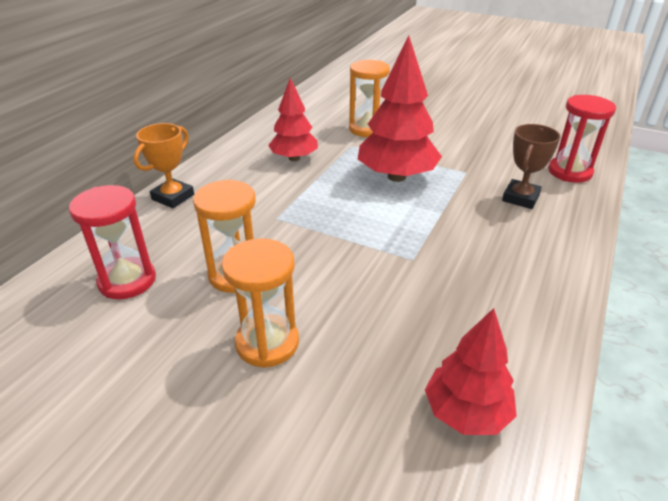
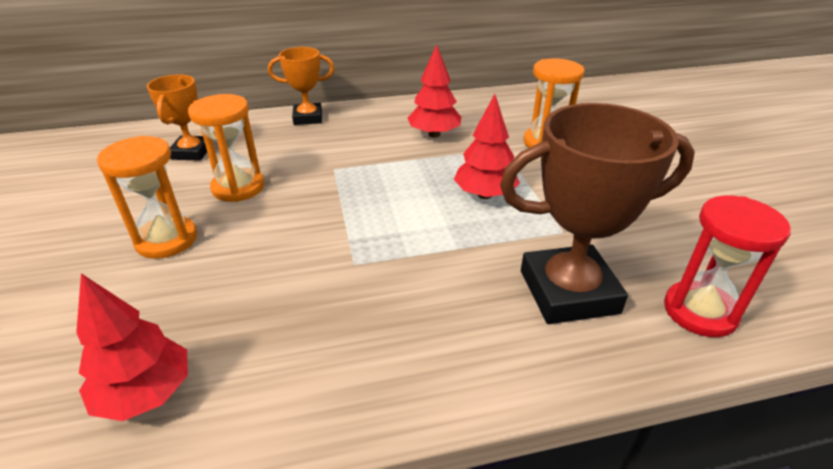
camera: 50 degrees right, 0 degrees up
red hourglass [69,185,156,299] -> orange trophy [147,74,207,161]
red tree [358,35,442,182] -> red tree [454,94,520,199], size x0.64
brown trophy [502,124,561,209] -> brown trophy [500,103,695,324], size x1.74

